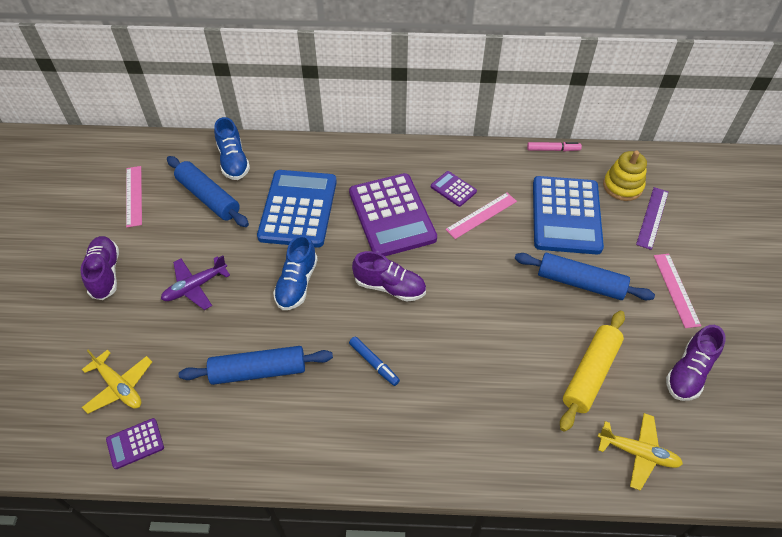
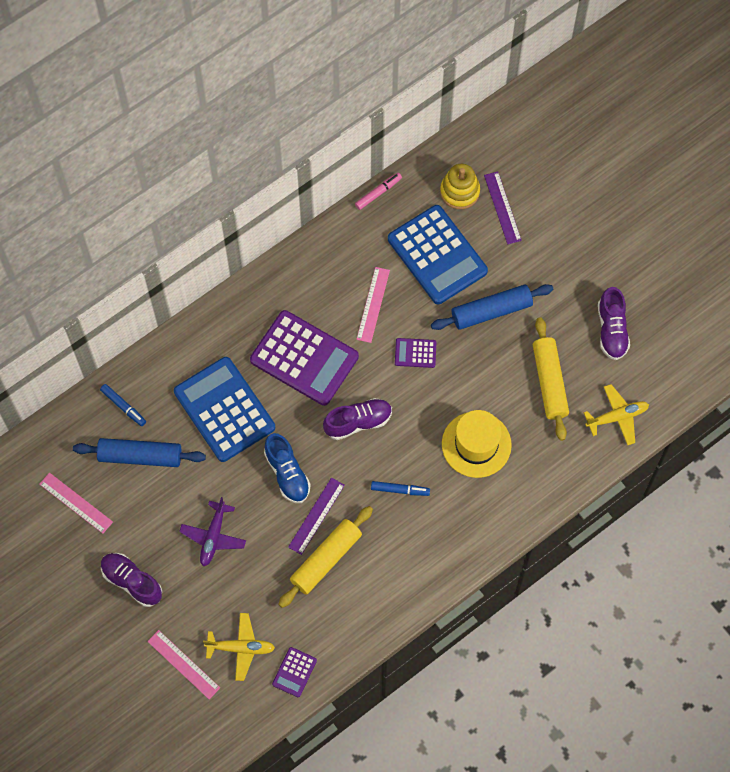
camera: 40 degrees left, 15 degrees up
blue rolling pin [179,346,333,385] -> yellow rolling pin [278,506,373,608]
blue shoe [214,117,250,180] -> blue marker [100,384,146,426]
purple calculator [431,171,477,207] -> purple calculator moved to [395,338,436,368]
pink ruler [654,254,701,328] -> pink ruler moved to [147,630,220,699]
none -> purple ruler [288,477,345,555]
none -> yellow hat [442,410,512,478]

